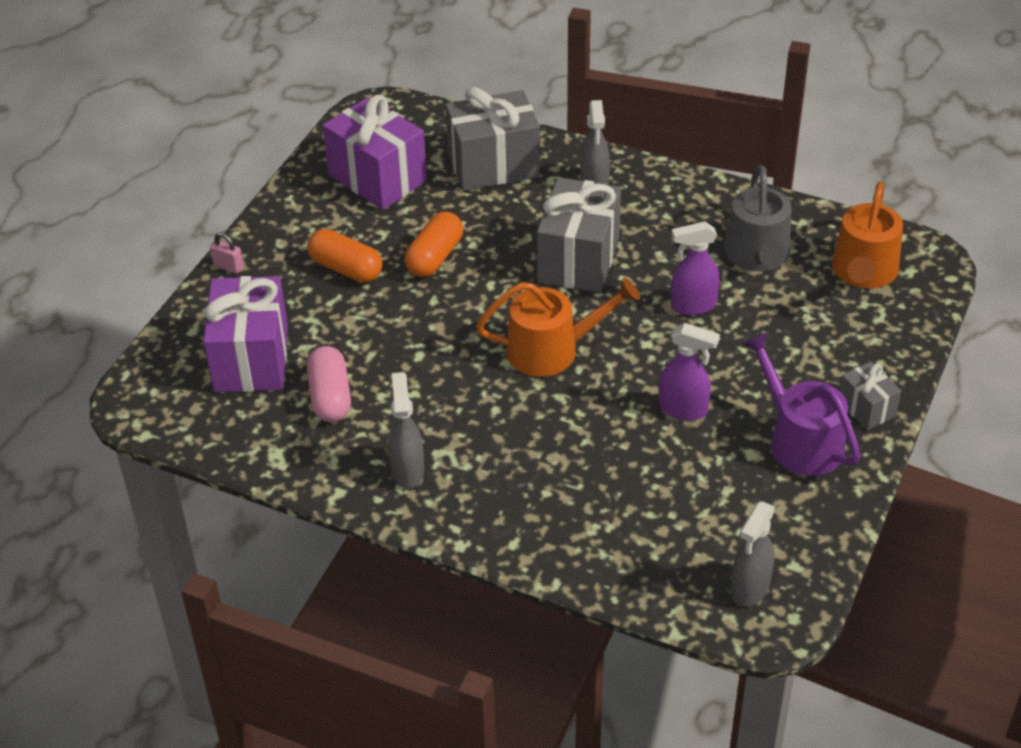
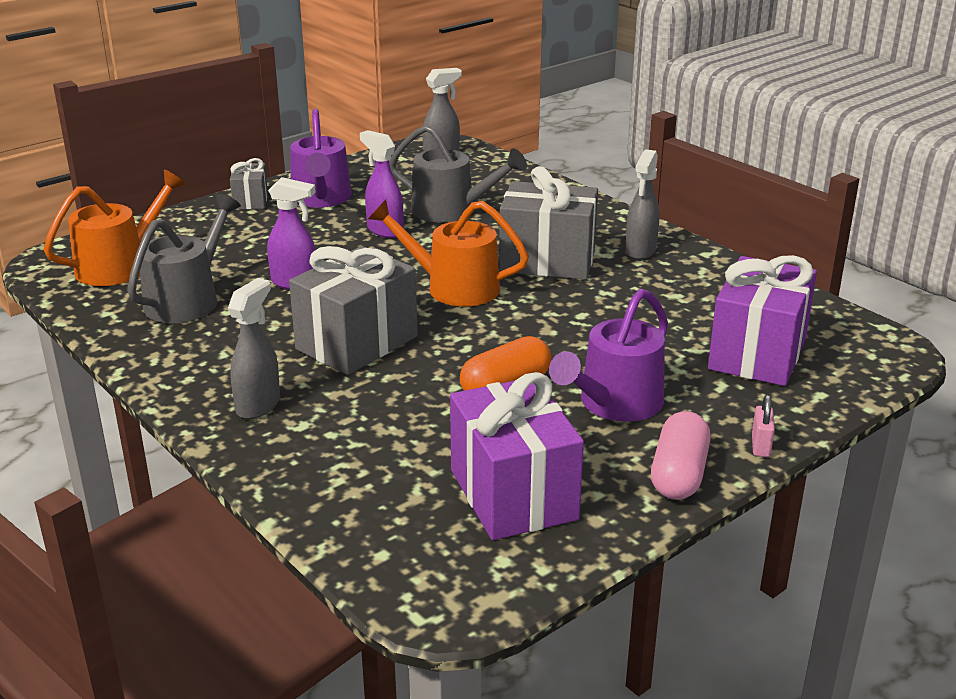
camera: 155 degrees left, 15 degrees down
pink padlock [210,232,244,274] -> pink padlock turned 45 degrees clockwise [752,395,775,457]
orange capsule [307,229,383,283] -> purple watering can [549,289,668,422]
pink capsule [307,346,351,422] -> pink capsule moved to [651,411,711,500]
grey gift [446,87,540,191] -> grey gift moved to [499,166,598,280]
none -> grey watering can [389,125,527,223]

